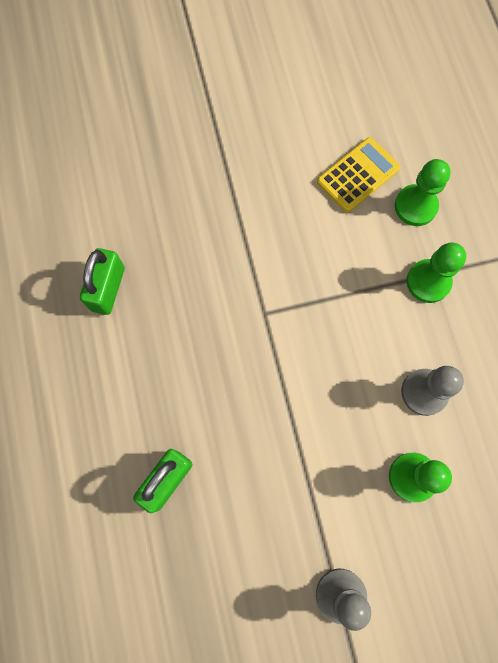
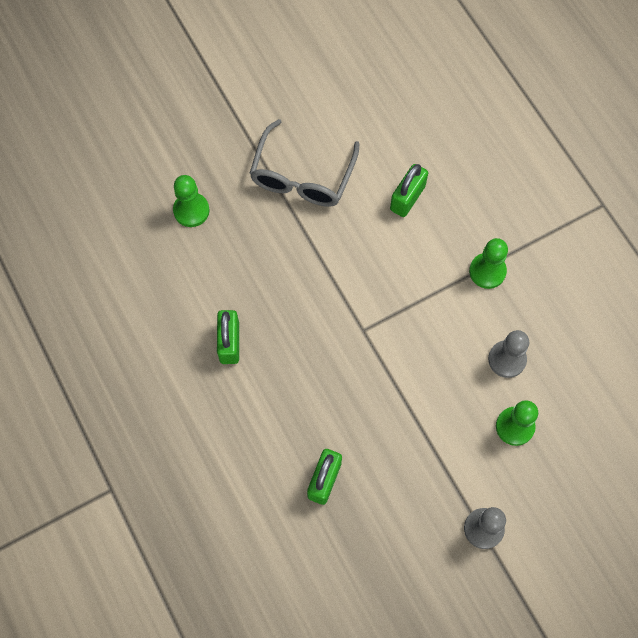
camera: 15 degrees left, 5 degrees down
yellow calculator [317,137,400,212] -> green padlock [390,164,428,217]
green pawn [395,159,451,226] -> green pawn moved to [173,175,209,227]
none -> grey glasses [250,119,360,207]

